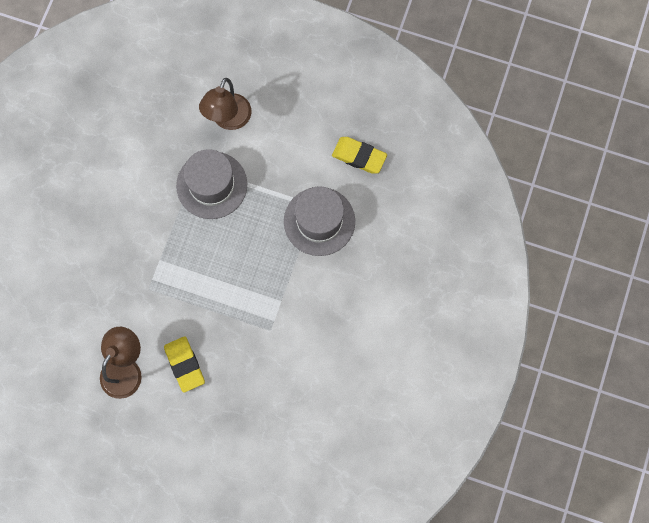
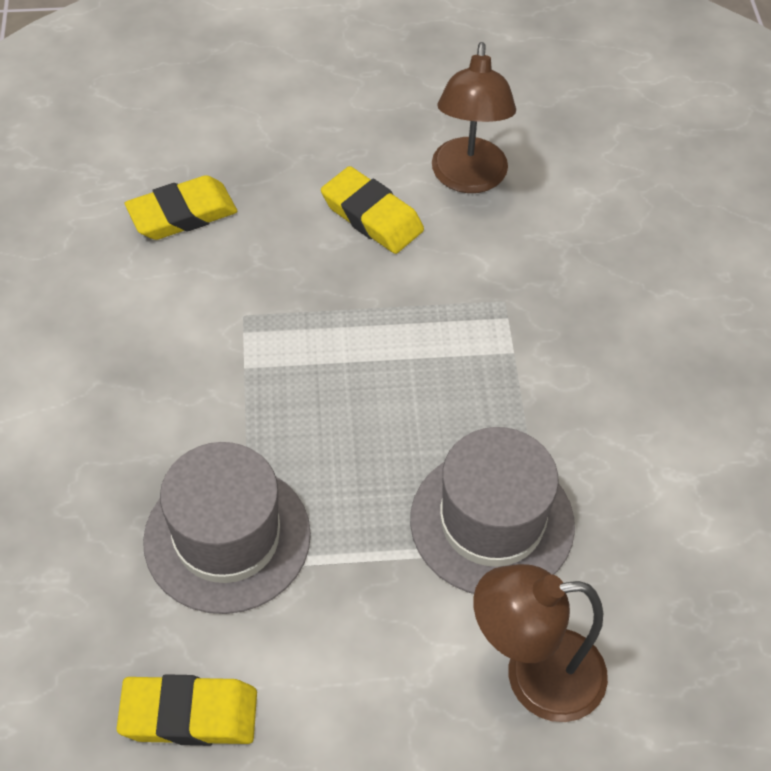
camera: 155 degrees right, 20 degrees down
brown lamp [199,78,251,130] -> brown lamp turned 90 degrees counterclockwise [473,564,608,722]
none -> yellow eraser [125,175,237,240]

